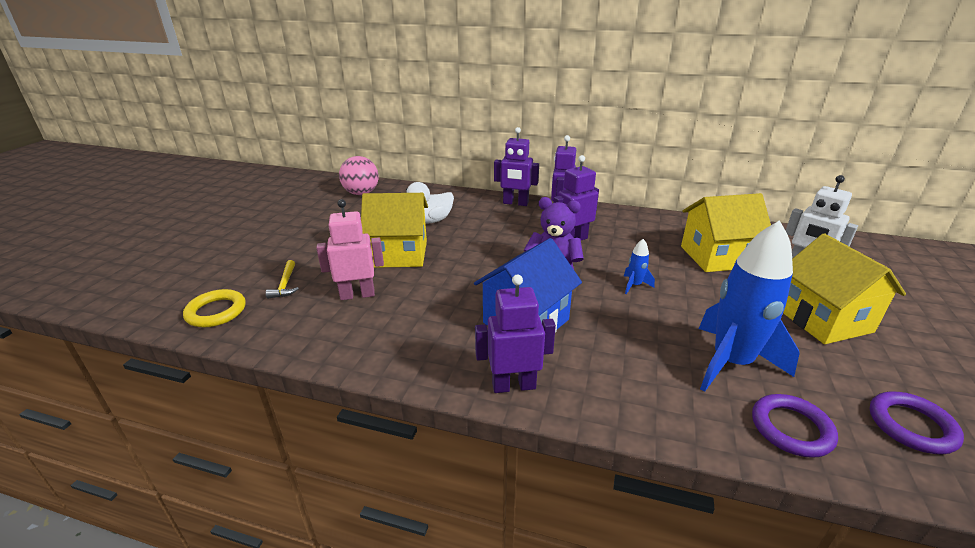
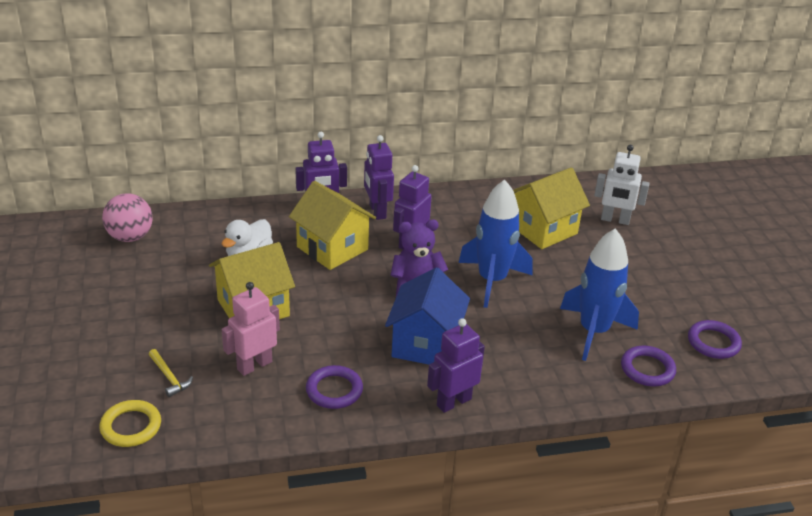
camera: 30 degrees left, 5 degrees up
blue rocket [624,239,655,294] -> blue rocket [458,179,532,308], size x2.40
yellow house [783,233,906,344] -> yellow house moved to [289,181,376,270]
none -> purple ring [306,365,363,409]

